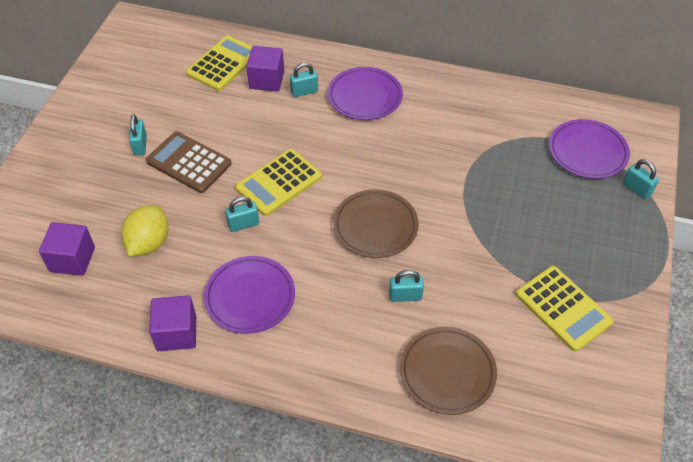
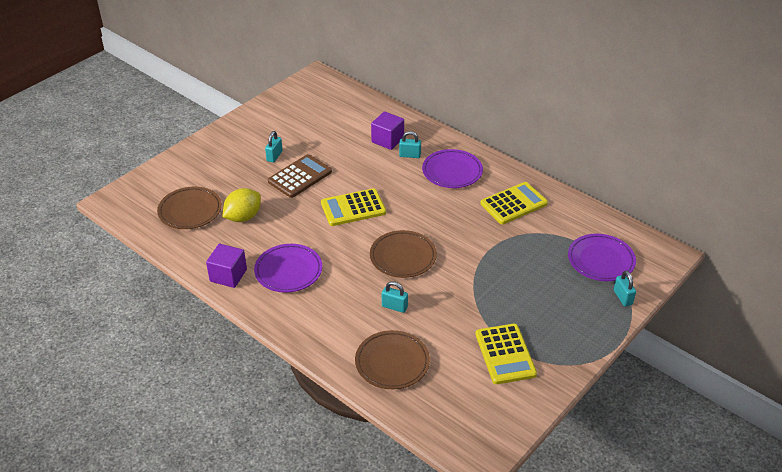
camera: 25 degrees right, 10 degrees down
purple cube [39,222,95,276] -> brown plate [157,187,222,229]
brown calculator [146,131,232,193] -> brown calculator turned 75 degrees clockwise [268,154,332,198]
yellow calculator [186,36,252,91] -> yellow calculator moved to [480,182,548,224]
turquoise padlock [225,196,259,232] -> none

